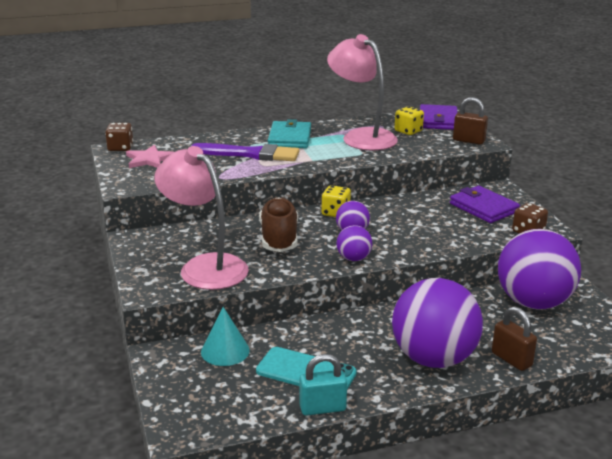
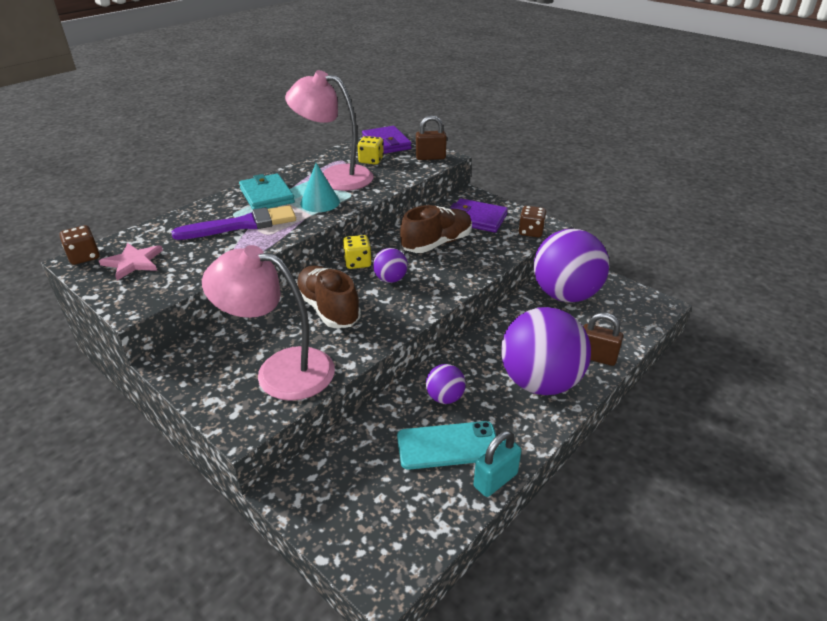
camera: 30 degrees left, 10 degrees up
turquoise cone [201,307,250,366] -> turquoise cone moved to [300,163,340,212]
purple ball [336,225,372,261] -> purple ball moved to [426,364,466,404]
none -> brown shoe [400,205,472,253]

